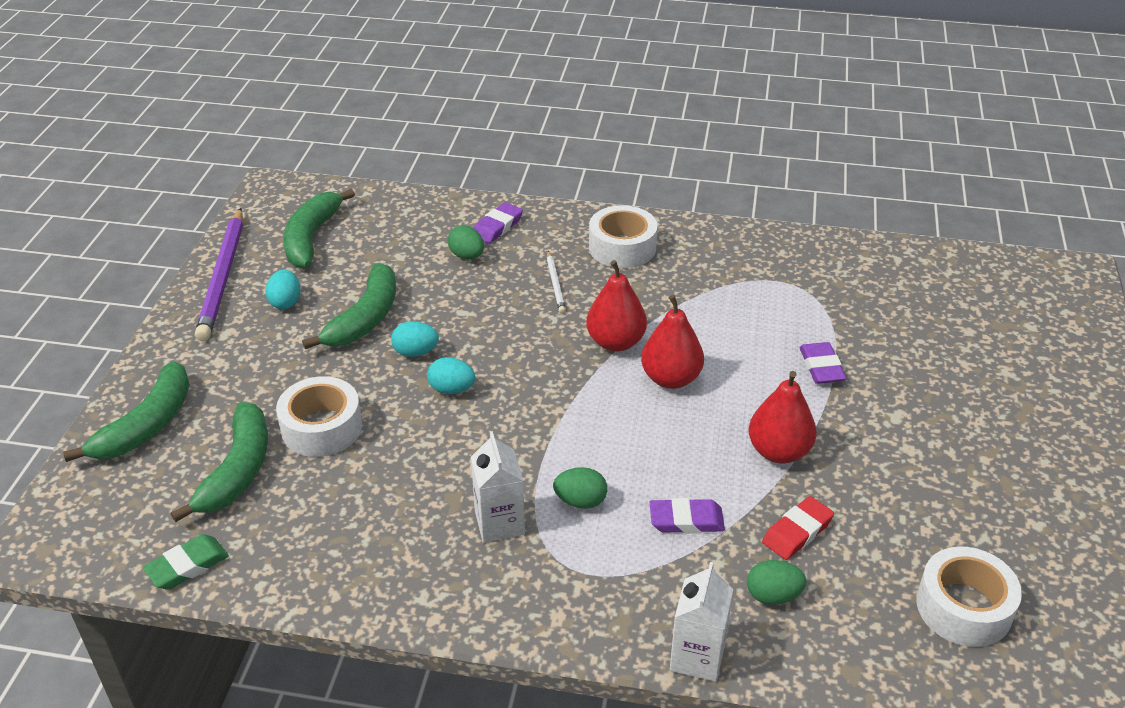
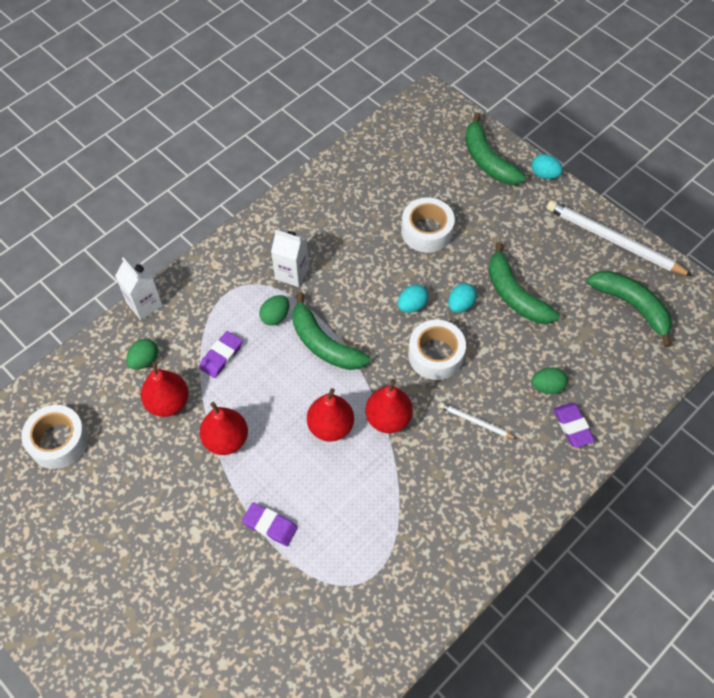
camera: 125 degrees right, 20 degrees up
green eraser [142,534,229,590] -> none
green banana [171,402,268,522] -> green banana moved to [292,292,370,370]
purple pencil [195,208,243,342] -> white pencil [547,200,693,276]
turquoise egg [265,270,300,309] -> turquoise egg moved to [532,154,563,179]
white tape [589,205,658,268] -> white tape moved to [408,319,466,380]
red eraser [762,496,834,560] -> red pear [141,362,189,417]

